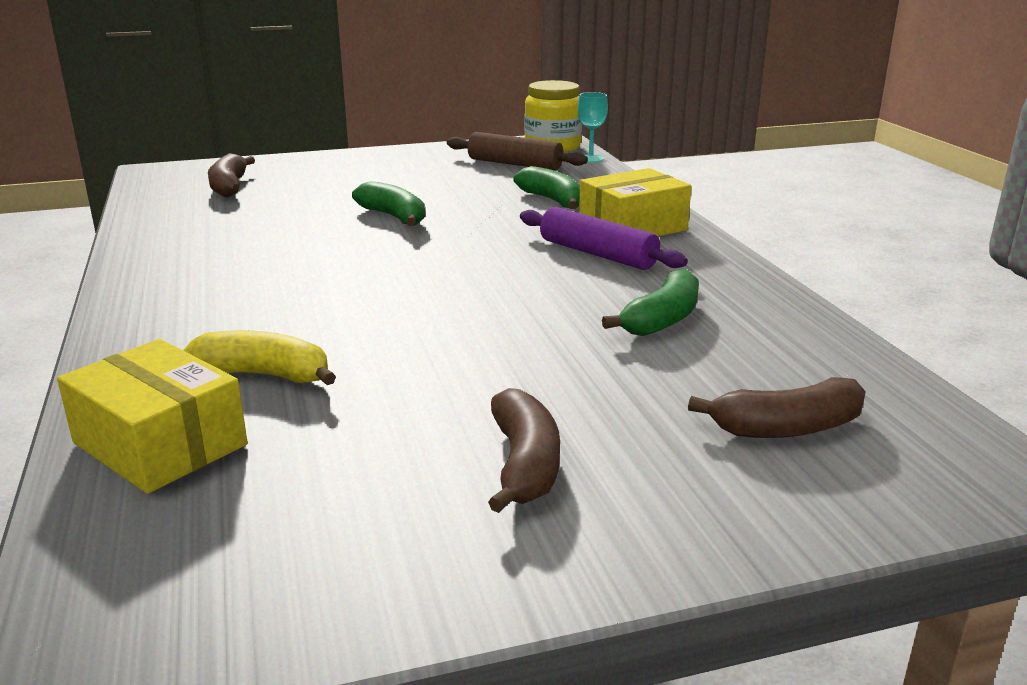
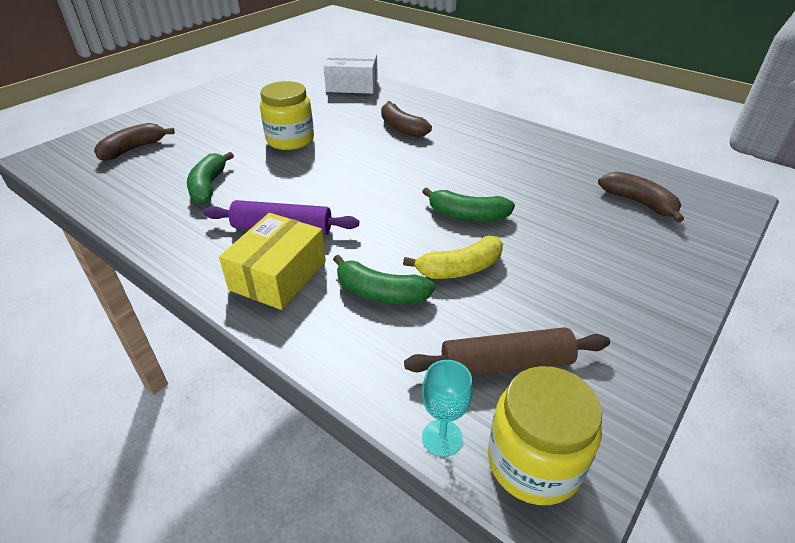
camera: 145 degrees right, 15 degrees up
yellow box [57,339,248,494] -> white box [324,52,378,94]
yellow banana [183,330,336,385] -> yellow banana moved to [403,236,503,279]
brown banana [488,388,560,513] -> brown banana moved to [381,101,432,137]
none -> yellow jar [260,81,314,150]

